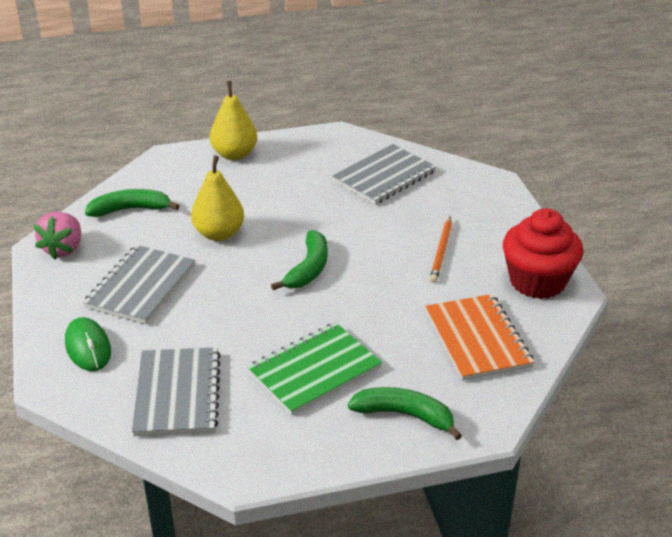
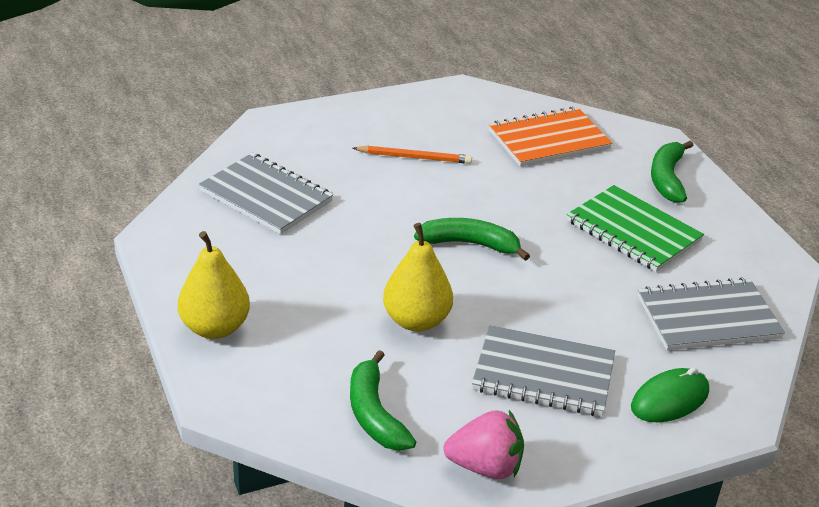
camera: 100 degrees left, 0 degrees up
red cupcake [503,208,583,299] -> none

